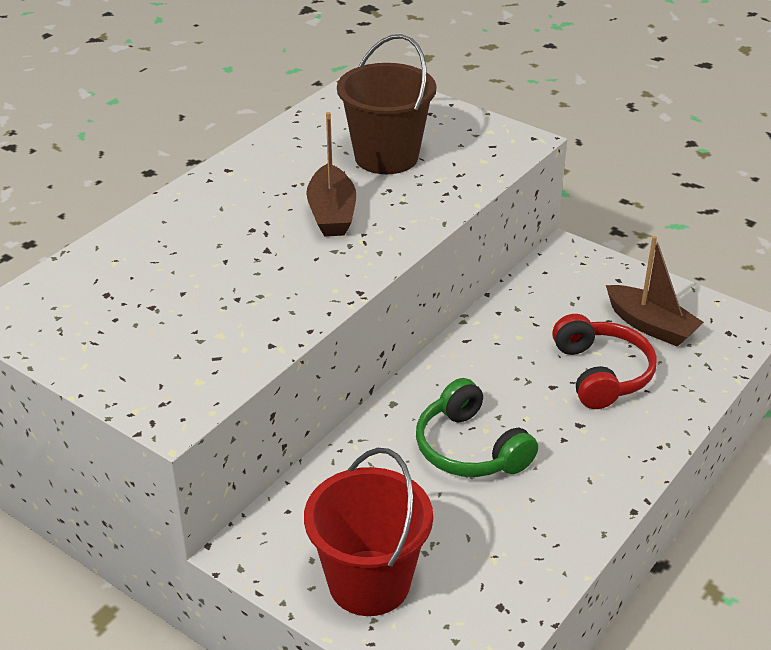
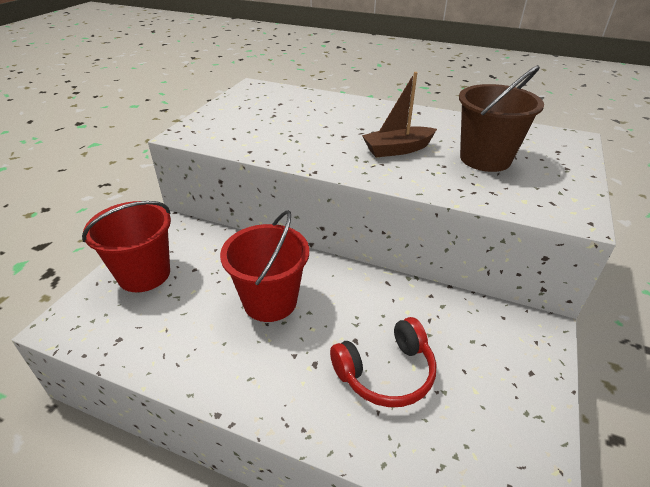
camera: 75 degrees right, 0 degrees up
green headphones [416,378,538,477] -> red bucket [220,210,309,322]
brown boat [606,236,704,347] -> none

